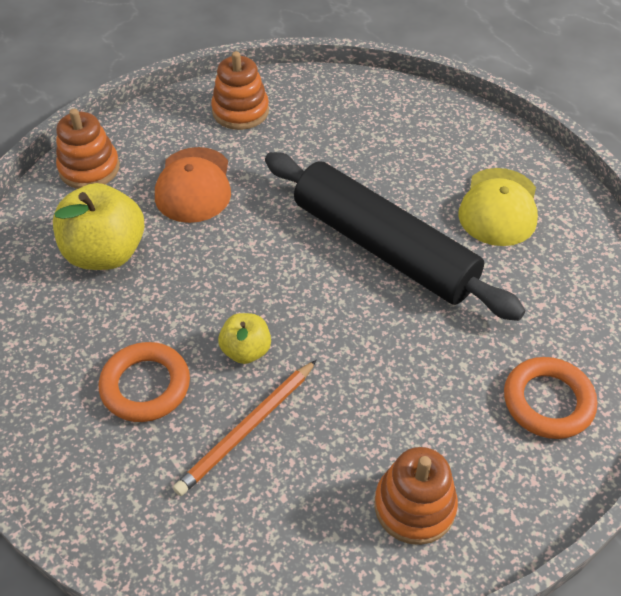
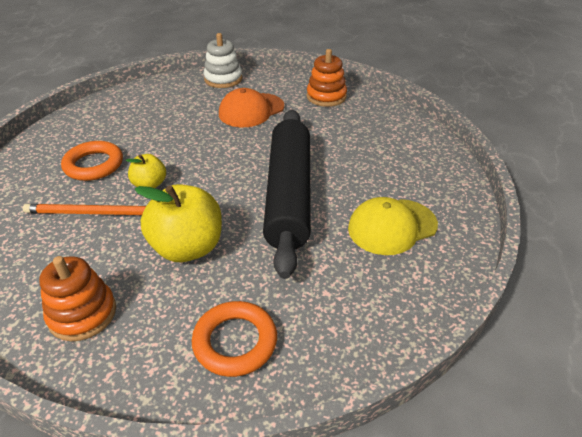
camera: 50 degrees right, 10 degrees down
yellow apple [53,183,144,270] -> yellow apple moved to [135,184,222,262]
orange stacking toy [56,109,120,189] -> white stacking toy [204,33,242,88]

